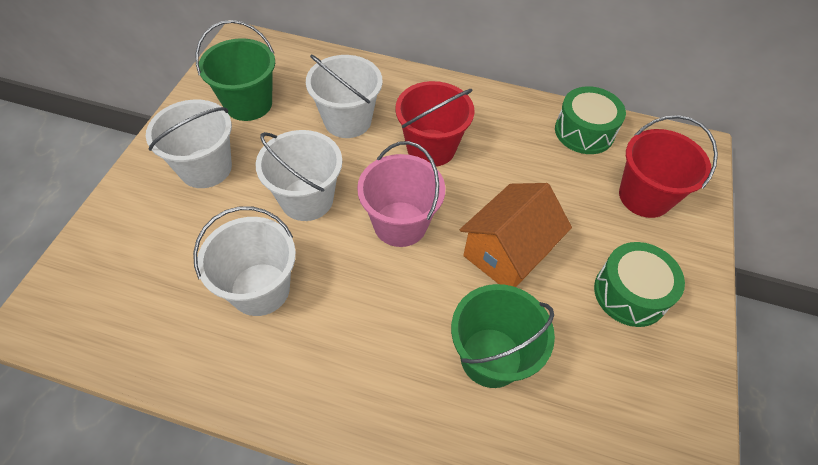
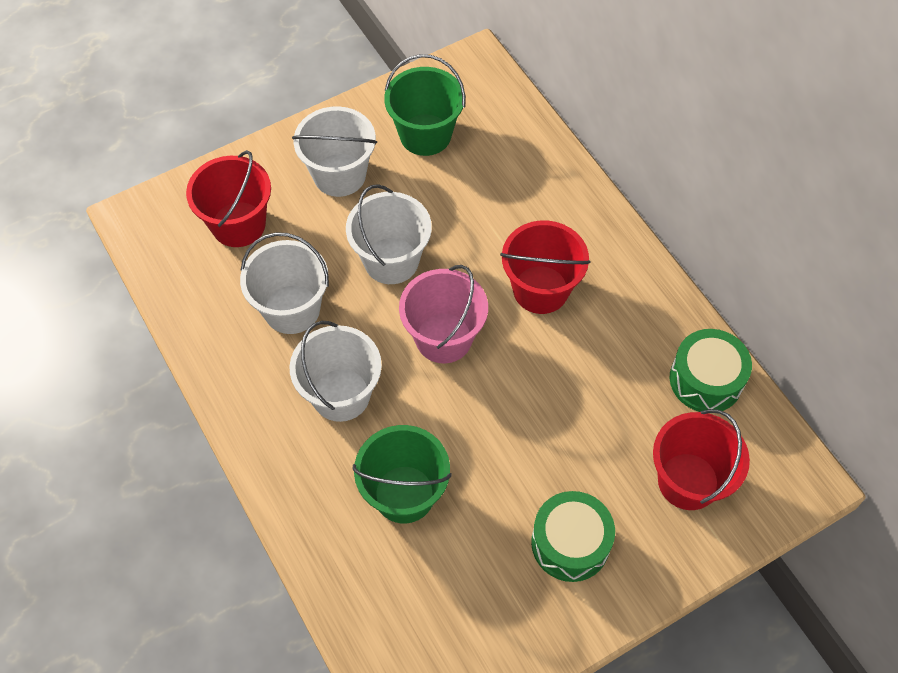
camera: 45 degrees right, 5 degrees up
white bucket [306,55,383,138] -> white bucket moved to [290,321,382,422]
orange house [460,183,572,287] -> none
none -> red bucket [186,150,271,247]

